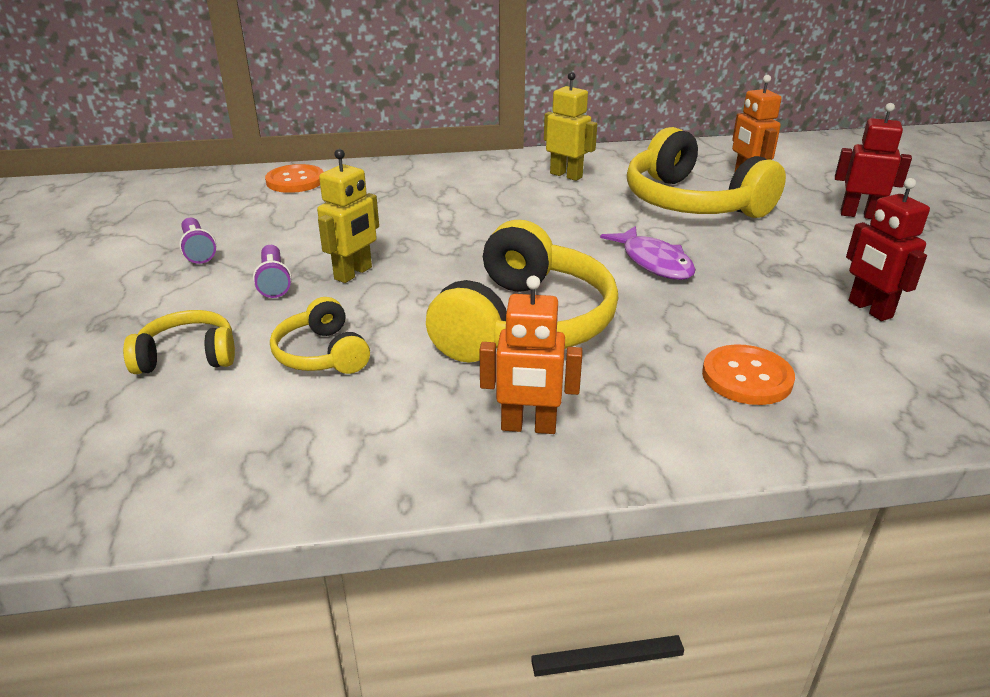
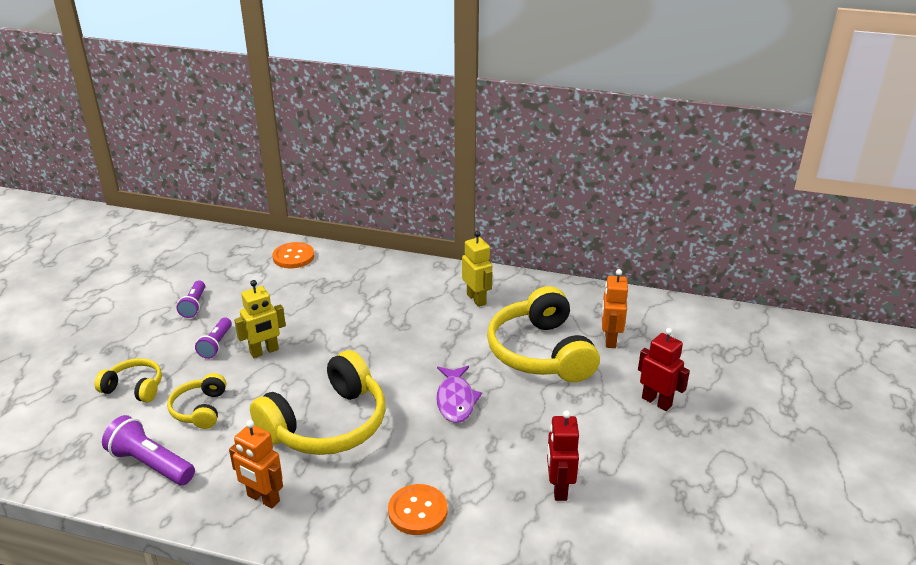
camera: 25 degrees right, 0 degrees up
none -> purple flashlight [102,415,195,485]

